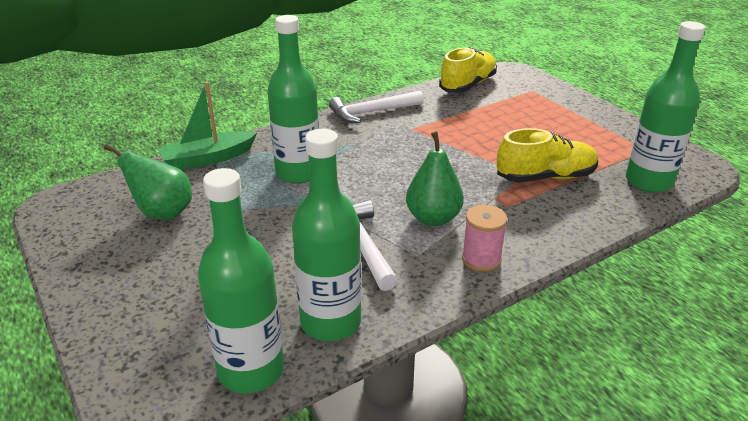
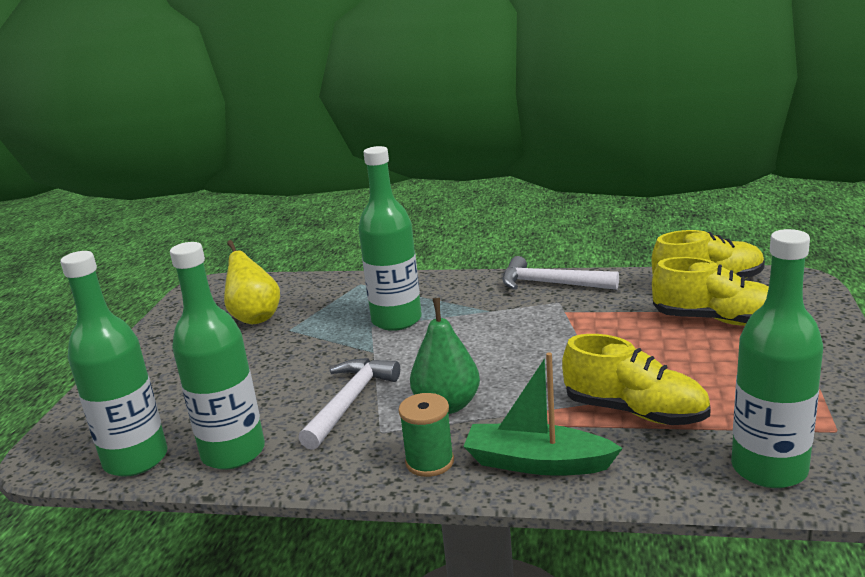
camera: 45 degrees right, 10 degrees down
green pear [104,144,192,220] -> yellow pear [224,240,280,324]
green boat [158,82,257,170] -> green boat moved to [463,352,623,476]
pink spool [462,205,507,272] -> green spool [399,393,454,477]
none -> yellow shoe [652,257,769,326]

